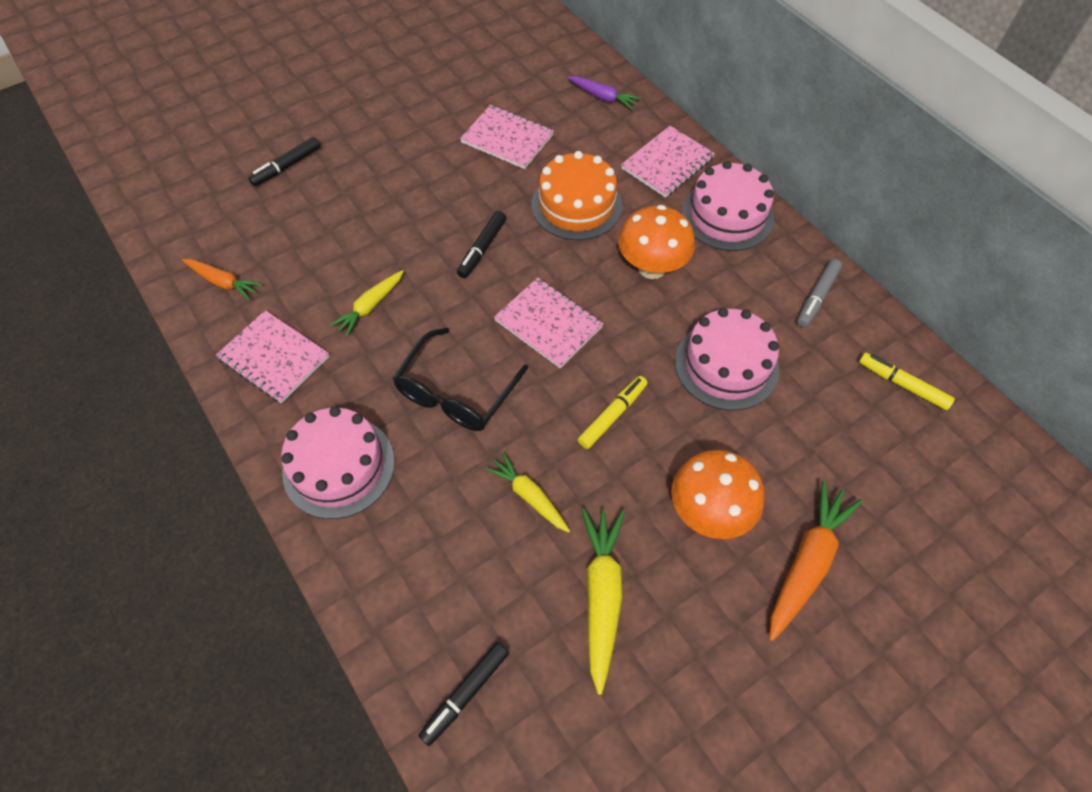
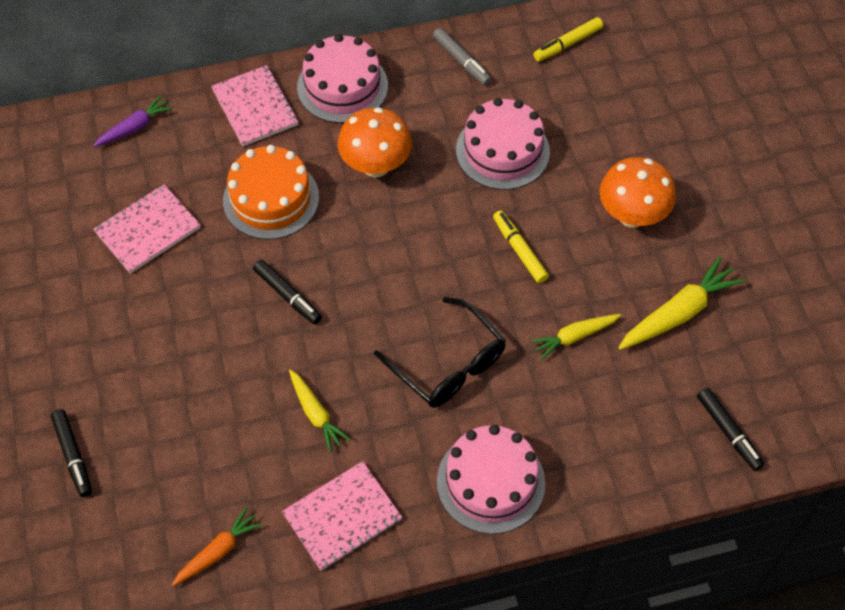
camera: 70 degrees left, 0 degrees up
pink notebook [494,278,604,368] -> none
yellow carrot [582,509,625,695] -> yellow carrot turned 120 degrees clockwise [618,256,745,350]
orange carrot [770,481,863,641] -> none

